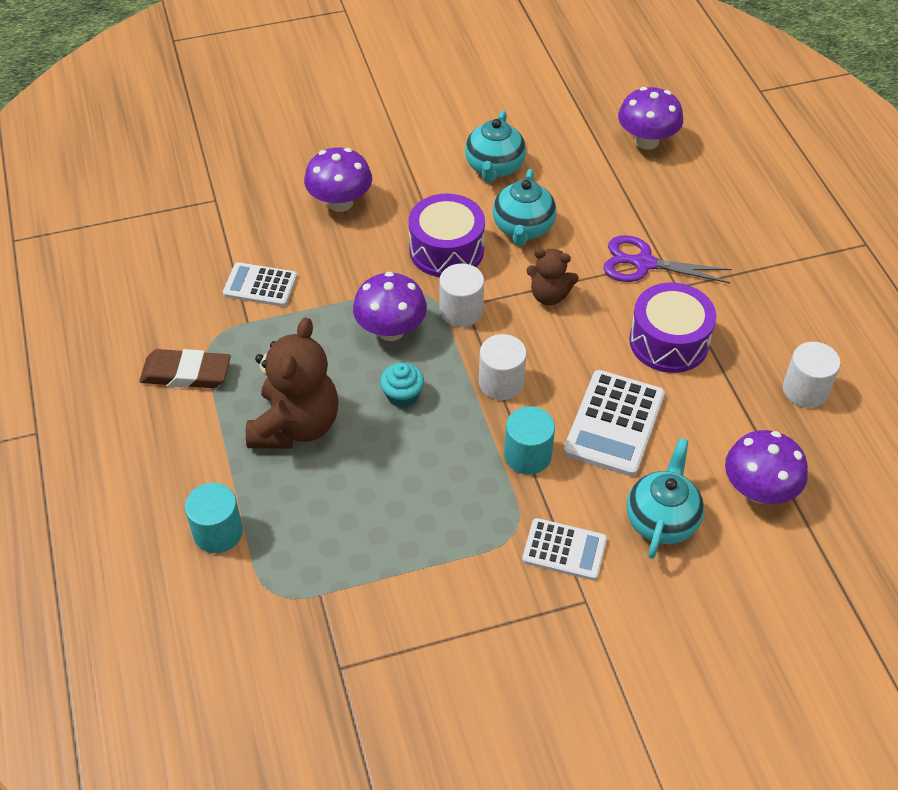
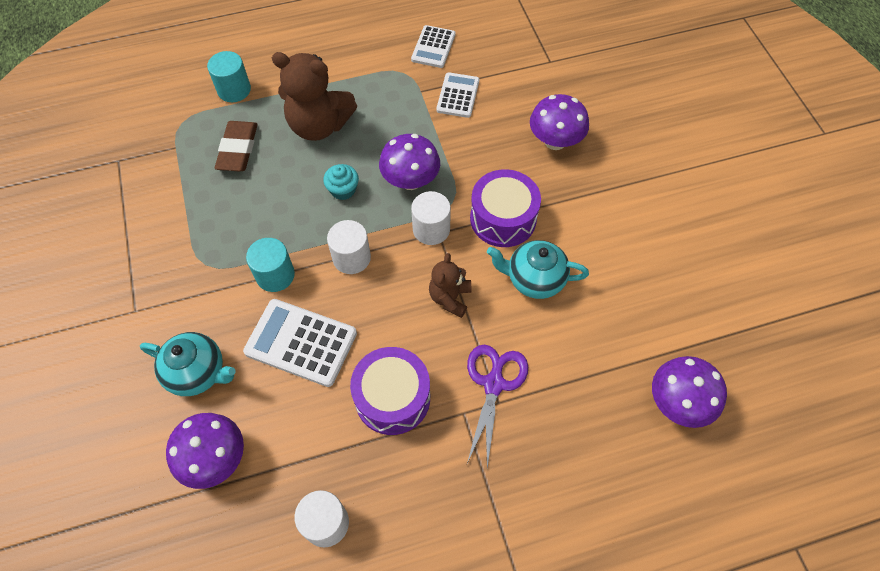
camera: 90 degrees right, 10 degrees up
brown eraser [139,349,231,388] -> brown eraser moved to [215,121,258,171]
turquoise teapot [465,110,526,183] -> none
white calculator [522,518,607,580] -> white calculator moved to [411,25,455,68]

